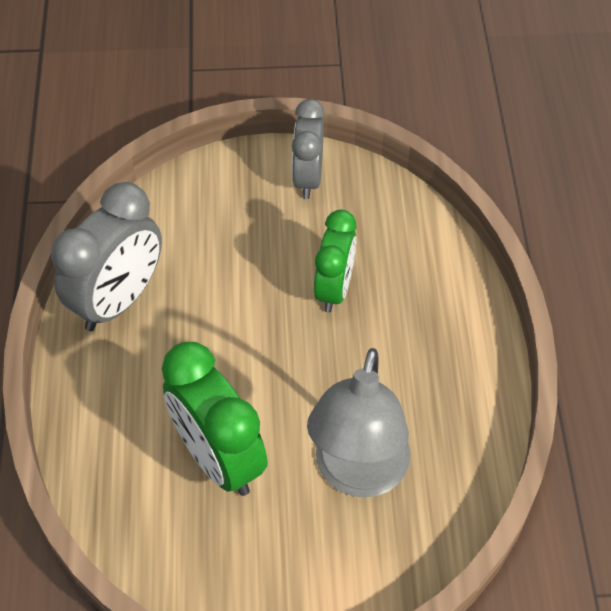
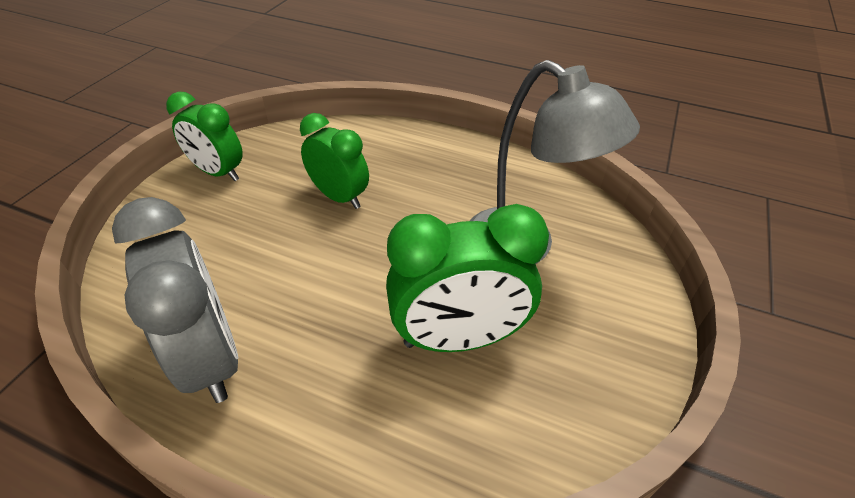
camera: 65 degrees left, 10 degrees down
grey clock [292,99,325,199] -> green clock [166,92,243,181]

